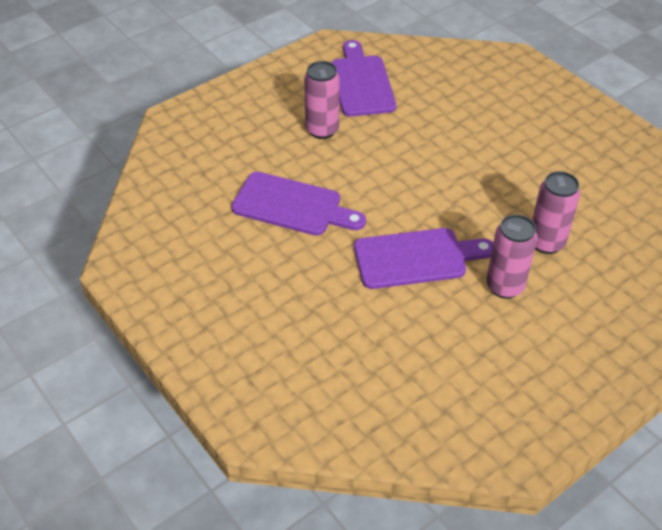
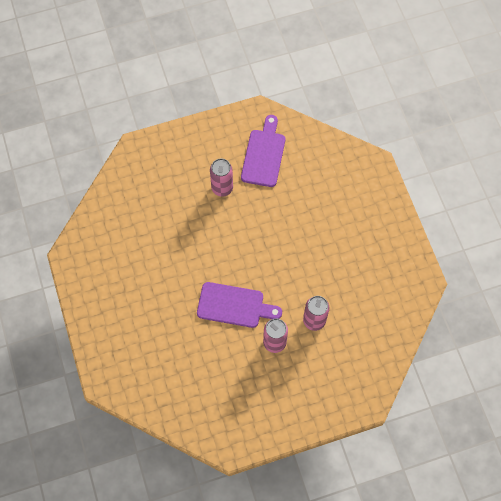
camera: 20 degrees right, 20 degrees up
purple cutting board [231,172,366,236] -> none

